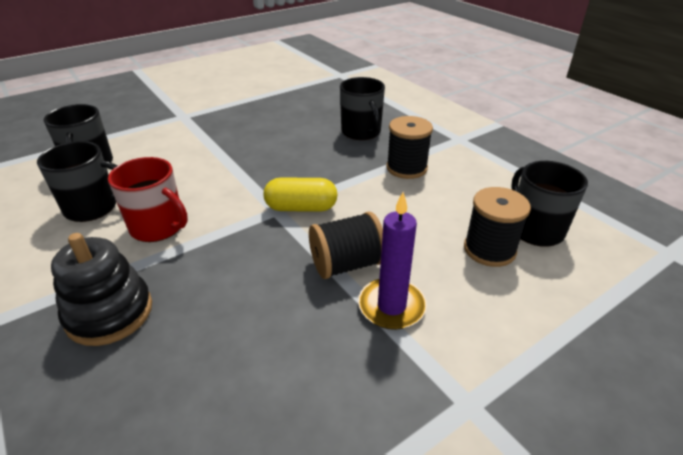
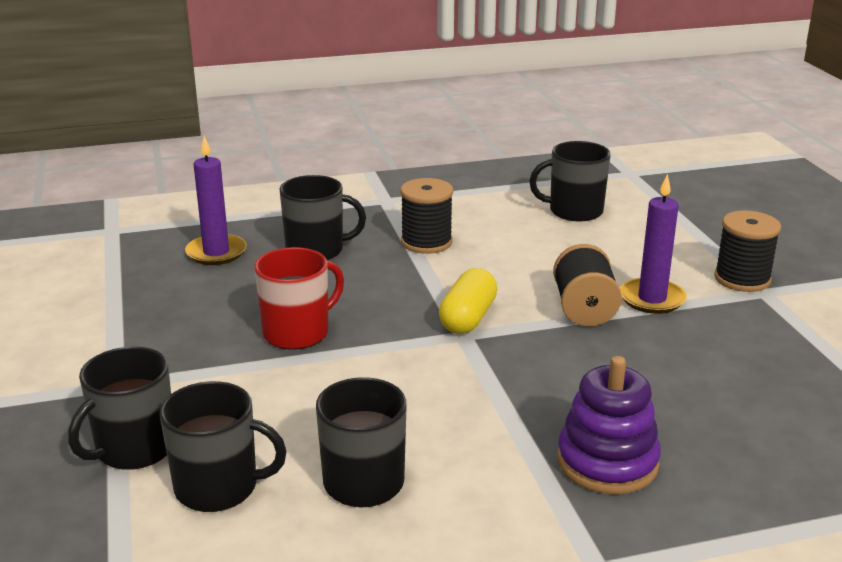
camera: 70 degrees left, 10 degrees down
black stacking toy [51,233,152,346] -> purple stacking toy [557,356,661,494]
red mug [108,157,188,242] -> red mug moved to [255,247,344,350]
black spool [464,187,531,267] -> black spool moved to [714,211,781,292]
none -> black mug [68,346,171,470]
none -> purple candle [185,136,247,265]

